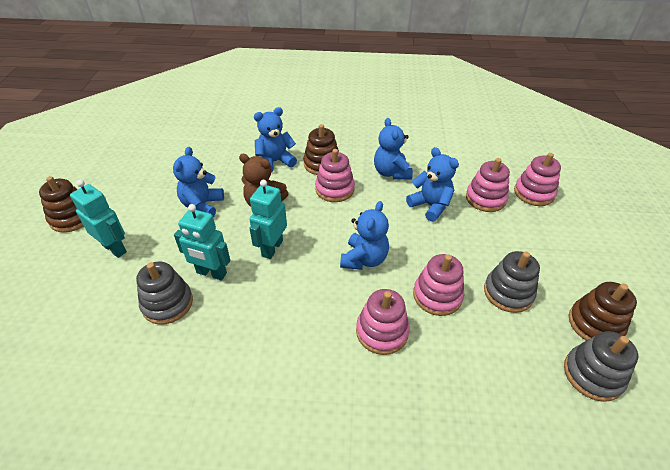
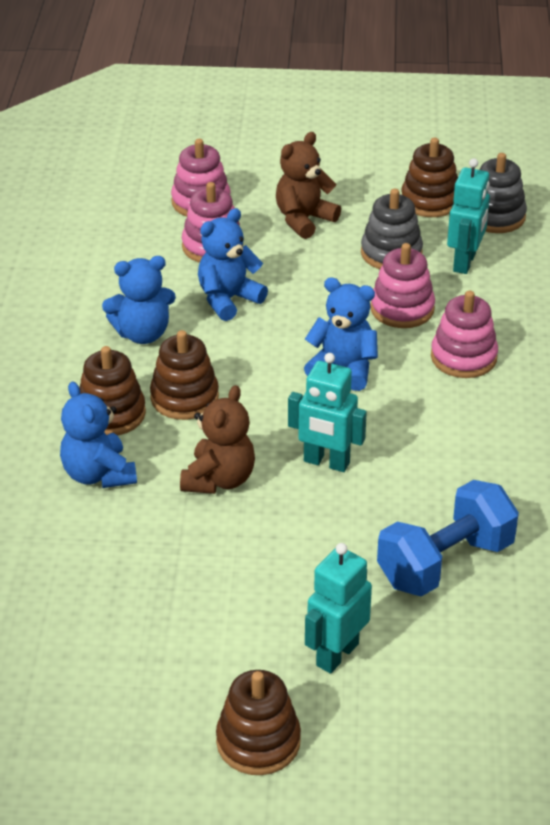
camera: 90 degrees left, 5 degrees down
grey stacking toy [136,261,193,325] -> blue dumbbell [377,480,519,597]
blue teddy bear [173,147,224,217] -> none
turquoise robot [174,204,230,281] -> turquoise robot moved to [447,158,490,274]
pink stacking toy [315,149,355,202] -> brown stacking toy [150,330,219,420]
none -> brown teddy bear [276,132,341,239]

